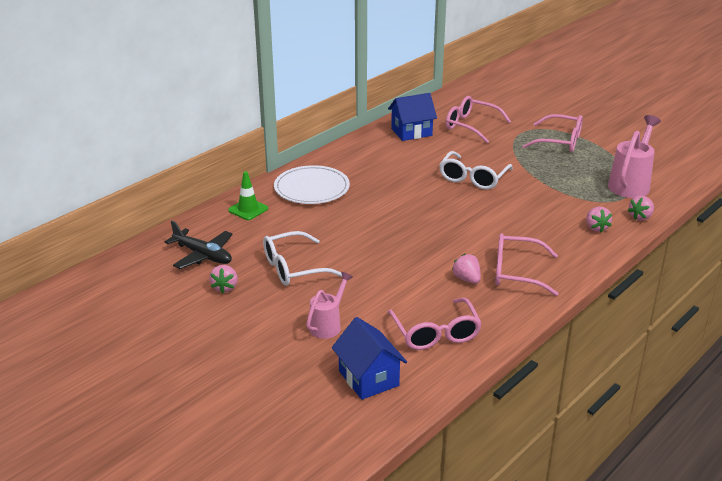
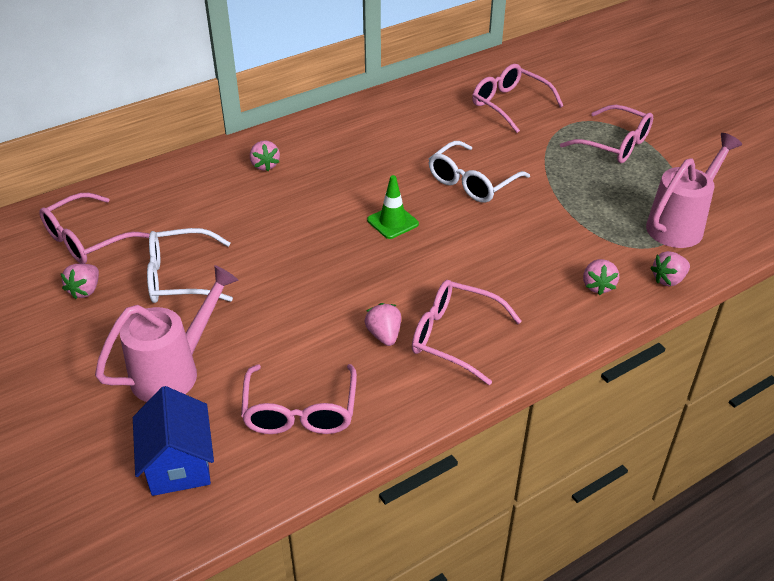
camera: 15 degrees right, 10 degrees up
black plane [165,221,233,269] -> pink glasses [39,193,149,264]
green traffic cone [228,171,268,220] -> green traffic cone moved to [367,175,419,239]
white plate [274,165,350,204] -> pink strawberry [250,141,280,171]
pink watering can [306,272,353,339] -> pink watering can [95,265,239,402], size x1.61
blue house [388,93,437,141] -> none

